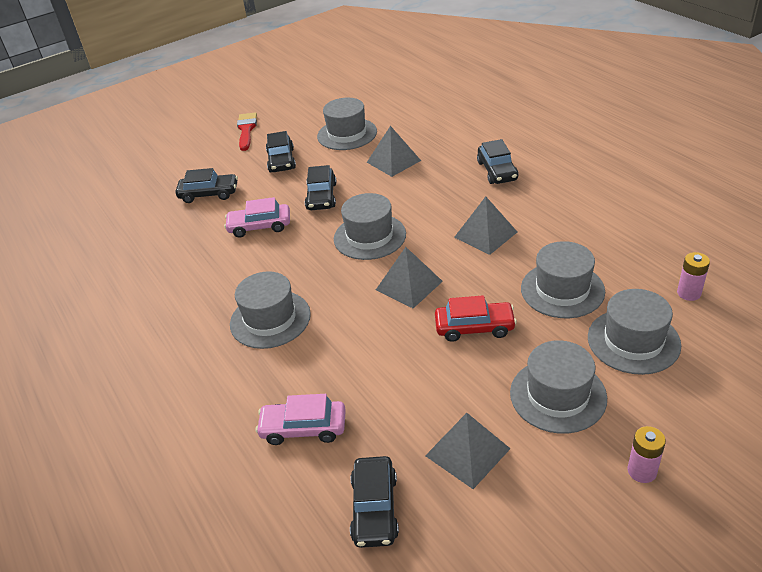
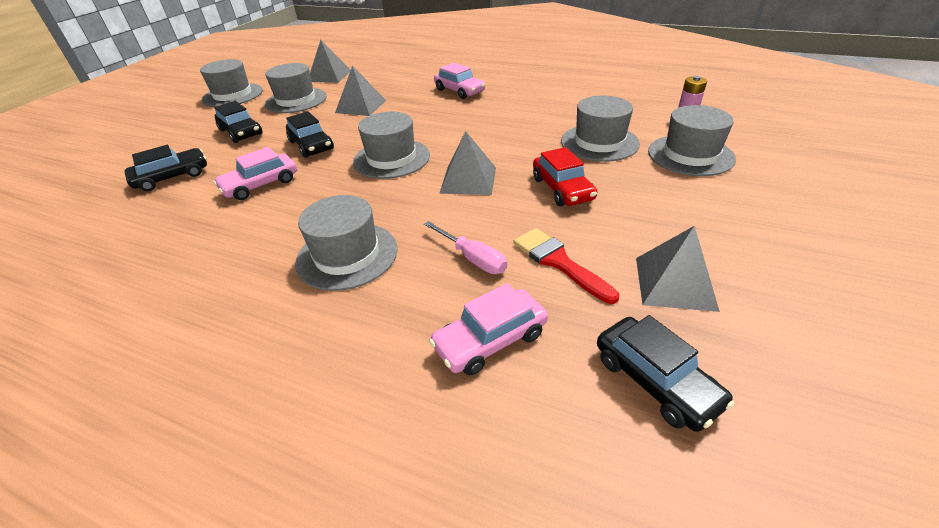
camera: 35 degrees left, 0 degrees up
red brush [237,112,257,151] -> red brush moved to [514,228,619,304]
red car [435,295,517,342] -> red car turned 105 degrees clockwise [533,147,597,206]
grey pyramid [454,197,517,255] -> grey pyramid moved to [310,40,351,83]
black car [477,139,519,184] -> pink car [434,63,485,99]
grey hat [510,340,607,434] -> grey hat moved to [200,59,263,107]
pink battery [627,426,666,483] -> none
none -> pink screwdriver [424,221,507,274]

